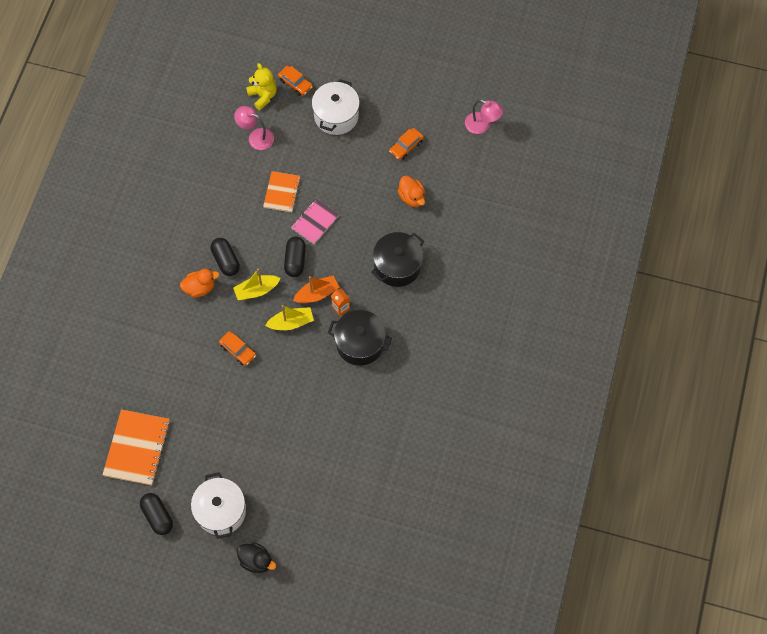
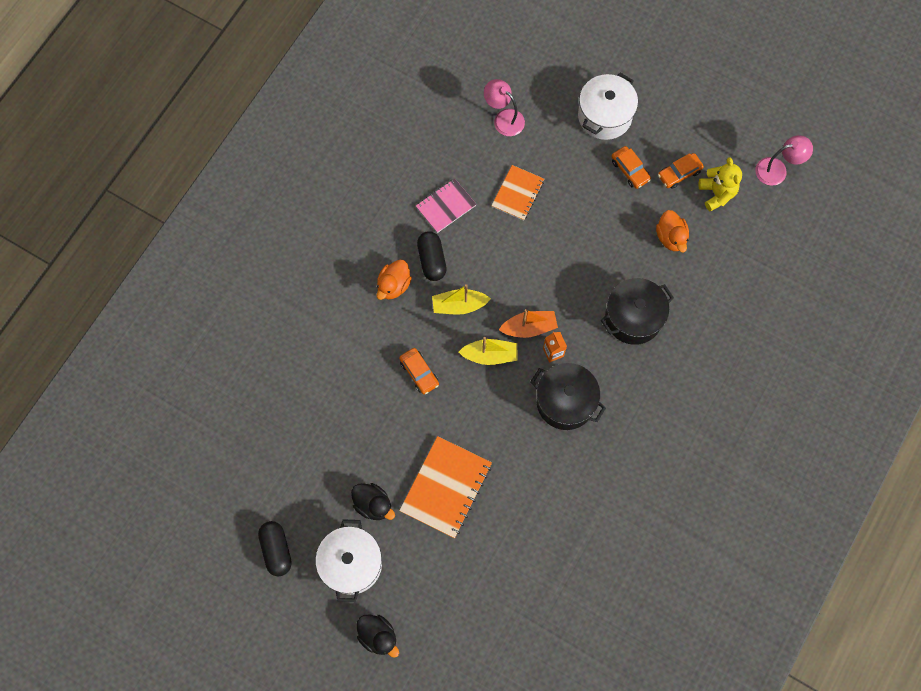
camera: 15 degrees right, 5 degrees up
orange notebook [103,410,170,485] -> orange notebook moved to [399,436,492,538]
orange duck [180,269,220,298] -> orange duck turned 120 degrees clockwise [376,260,412,300]
yellow teddy bear [246,63,277,110] -> yellow teddy bear moved to [698,157,742,211]
orange car [278,66,313,96] -> orange car moved to [611,146,651,189]
black capsule [284,237,306,277] -> none
pink notebook [291,198,339,244] -> pink notebook moved to [416,178,477,233]
pink lamp [465,100,504,134] -> pink lamp turned 60 degrees counterclockwise [755,135,813,186]
none -> black duck [351,483,395,520]

